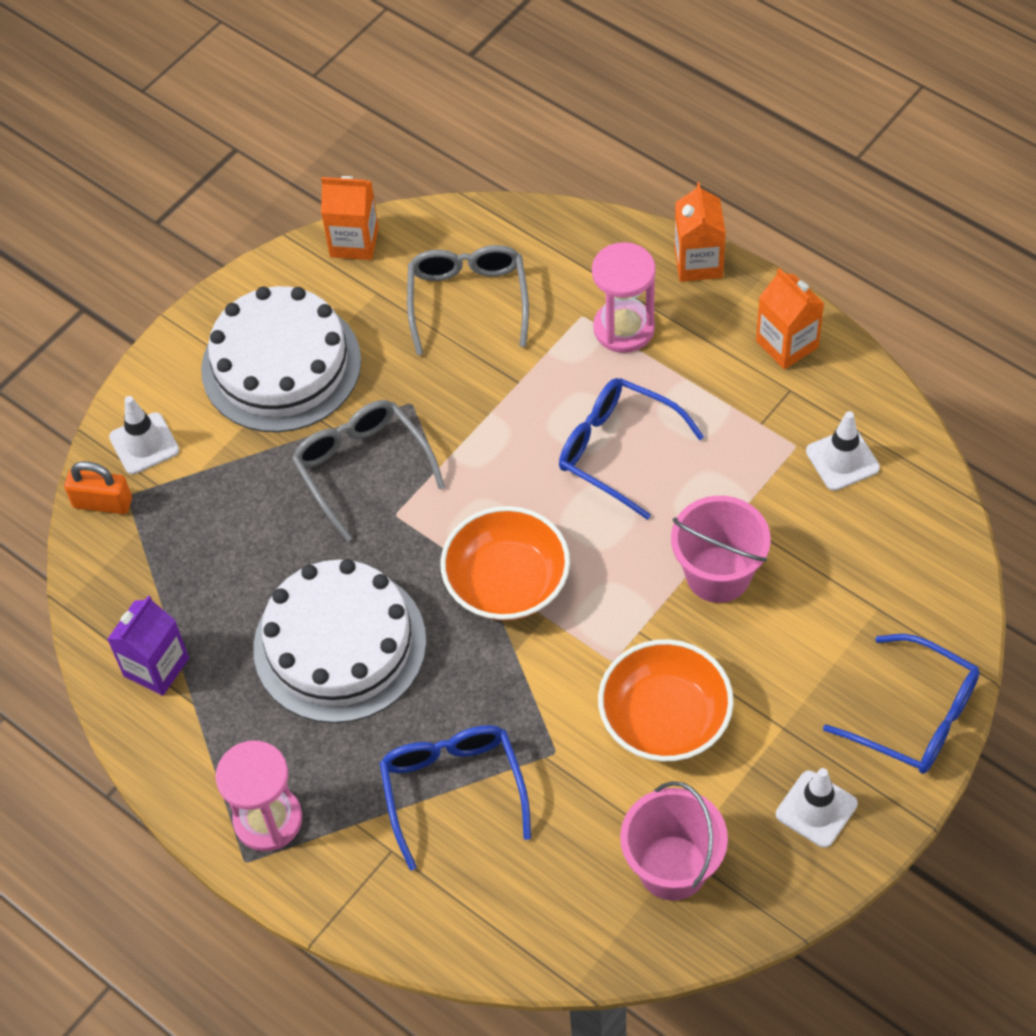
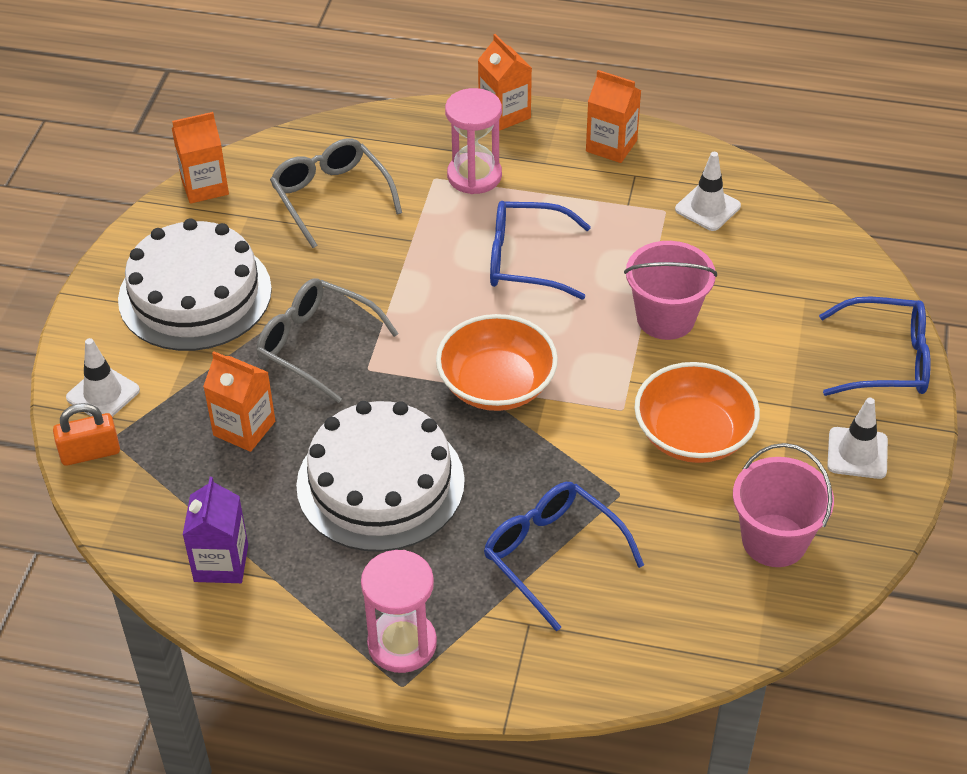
camera: 30 degrees left, 10 degrees down
none -> orange carton [203,351,275,452]

